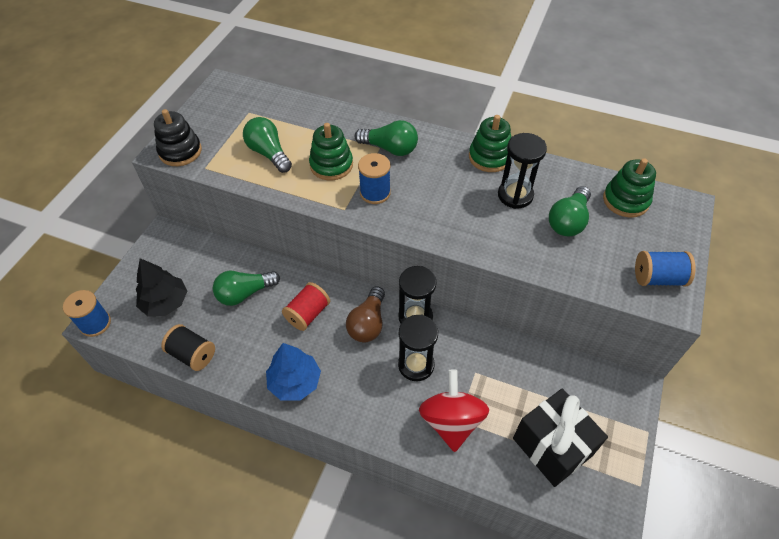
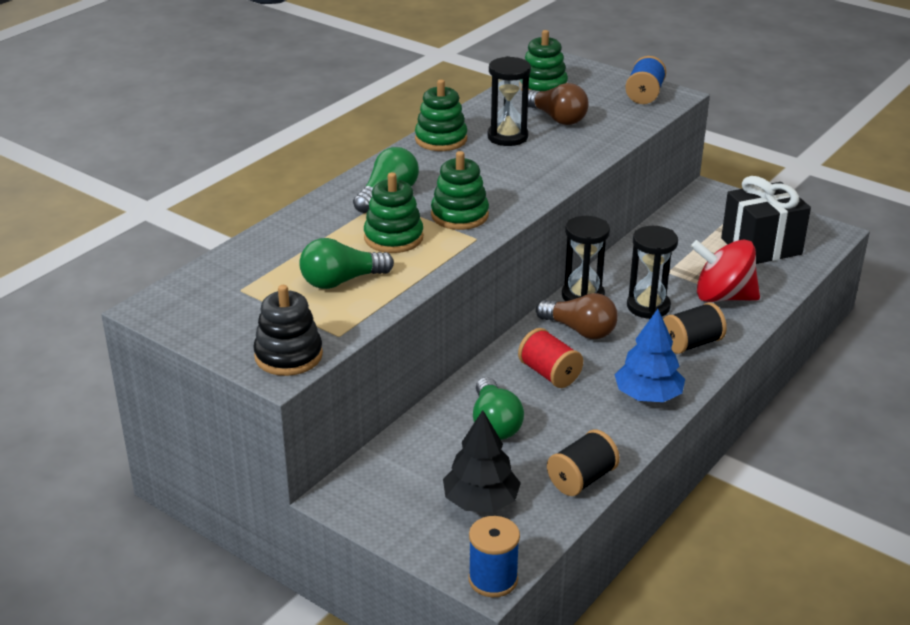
camera: 75 degrees left, 20 degrees down
blue spool [358,153,391,204] -> green stacking toy [431,151,489,230]
green light bulb [549,186,591,236] -> brown light bulb [528,83,589,125]
none -> black spool [663,302,727,354]

